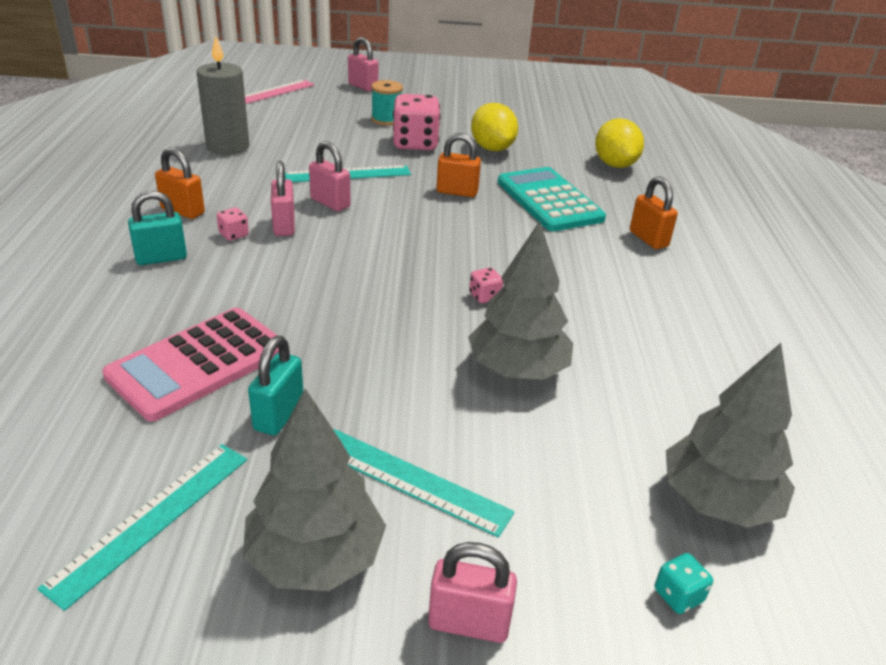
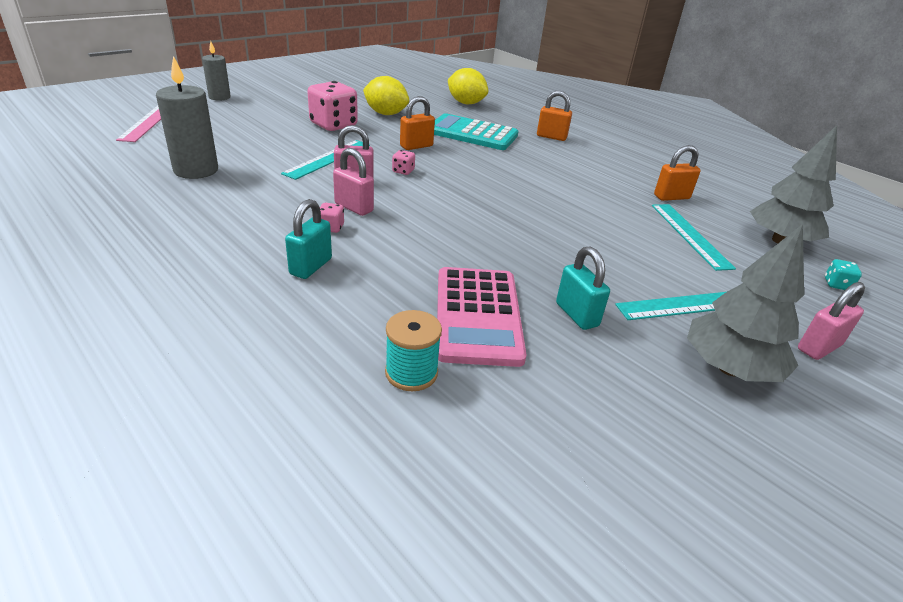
camera: 45 degrees left, 0 degrees up
turquoise ruler [37,444,247,611] -> turquoise ruler moved to [652,204,736,271]
orange padlock [155,147,205,219] -> orange padlock moved to [654,145,701,201]
pink padlock [348,37,378,92] -> grey candle [202,41,231,101]
turquoise spool [371,80,403,126] -> turquoise spool moved to [385,310,442,391]
grey tree [468,221,573,380] -> none
pink dice [469,268,503,303] -> pink dice moved to [392,150,415,175]

